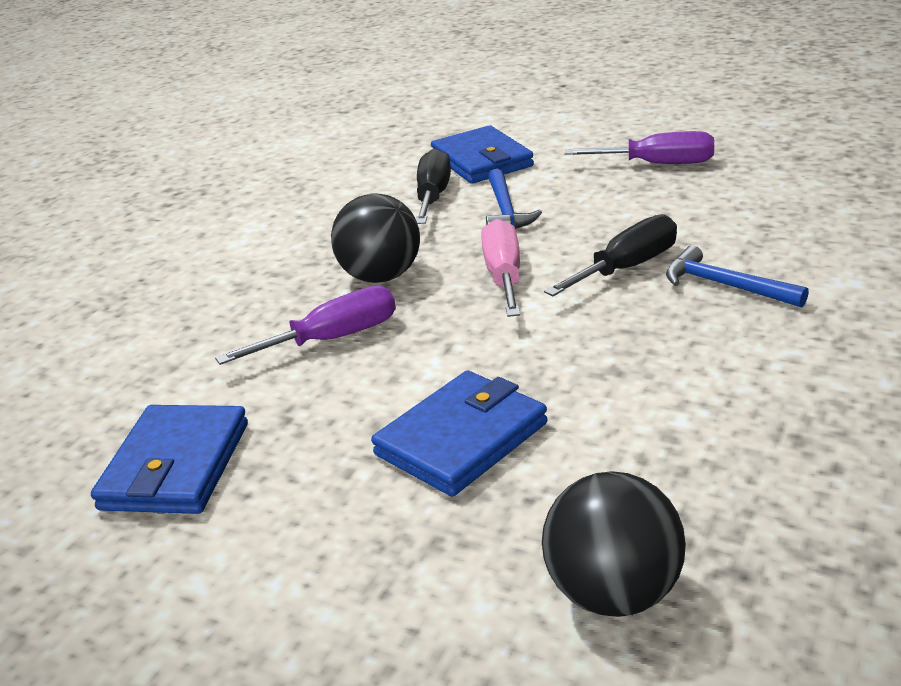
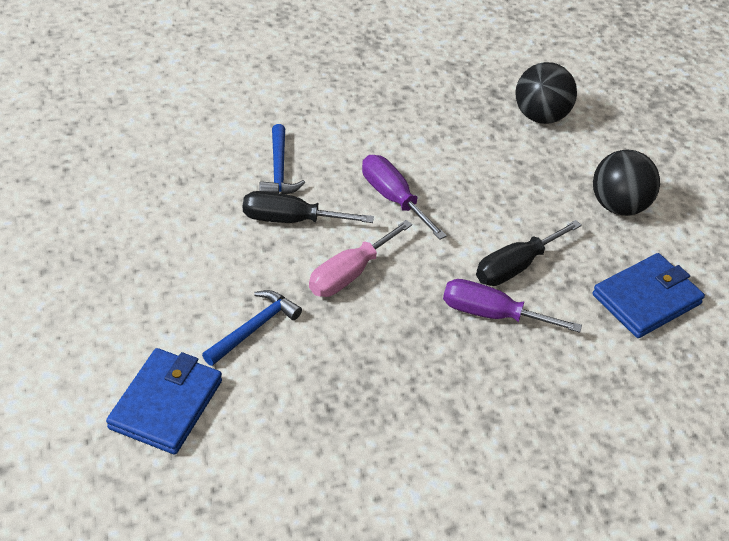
camera: 140 degrees left, 15 degrees up
black ball [331,193,420,283] -> black ball moved to [593,150,660,216]
blue wallet [371,371,548,497] -> none
black screwdriver [416,148,451,224] -> black screwdriver moved to [476,220,582,286]
purple screwdriver [565,131,714,164] -> purple screwdriver moved to [362,155,447,240]

